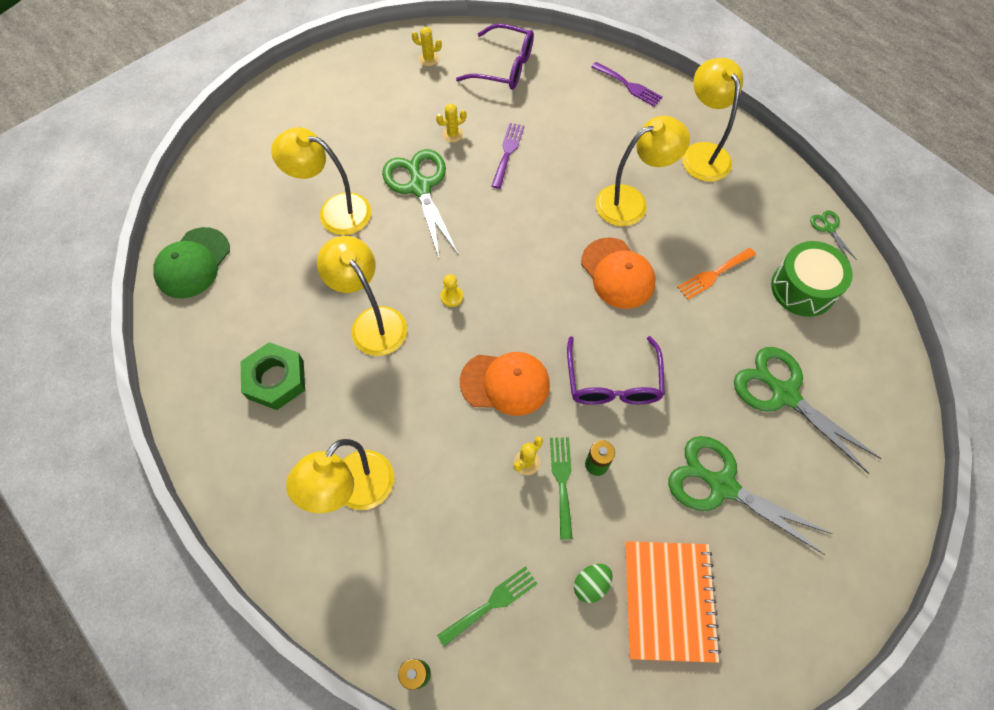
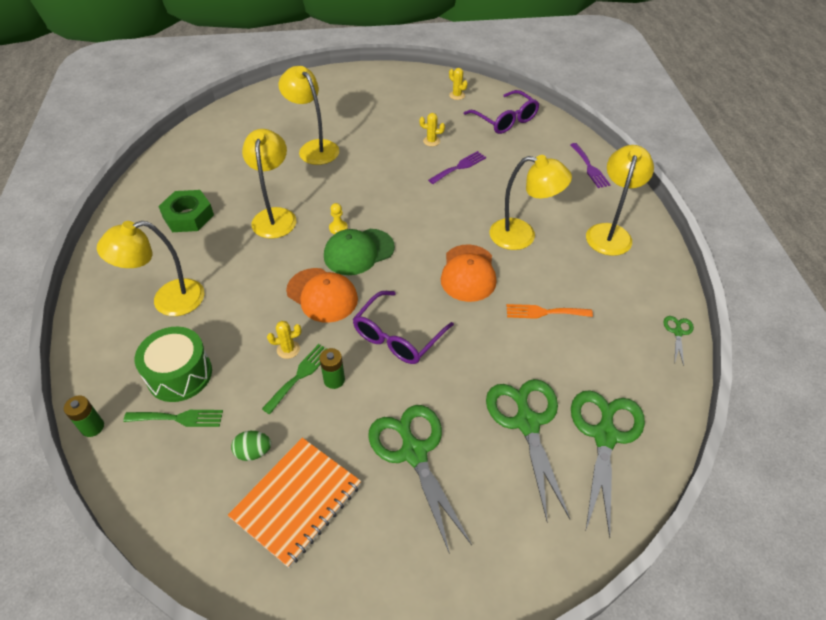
camera: 35 degrees right, 15 degrees down
green cap [153,227,230,299] -> green cap moved to [324,229,395,275]
green scissors [382,149,459,260] -> green scissors moved to [571,390,645,538]
green drum [771,241,853,317] -> green drum moved to [135,327,212,402]

